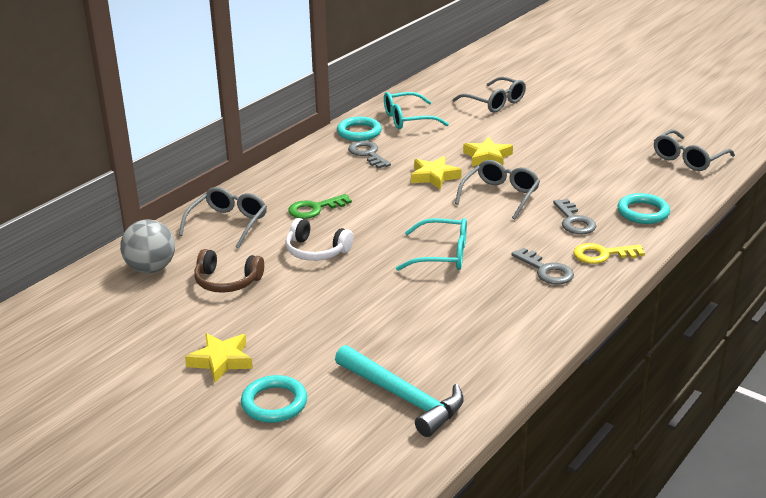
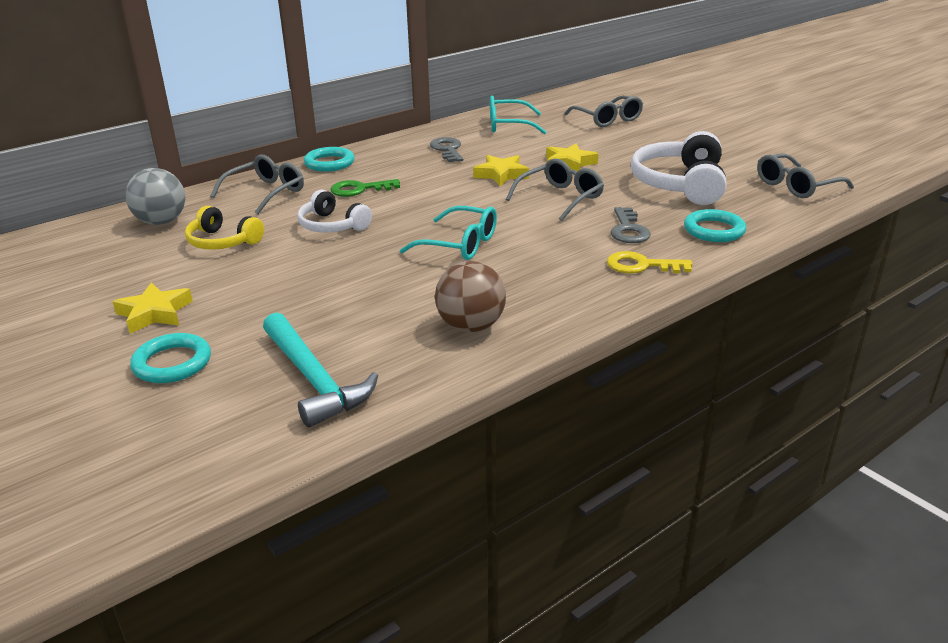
camera: 15 degrees right, 0 degrees up
brown headphones [194,249,264,293] -> yellow headphones [185,206,264,250]
turquoise ring [337,117,382,141] -> turquoise ring moved to [304,147,355,172]
grey key [512,247,574,285] -> none
none -> brown ball [435,261,506,332]
none -> white headphones [631,131,727,205]

